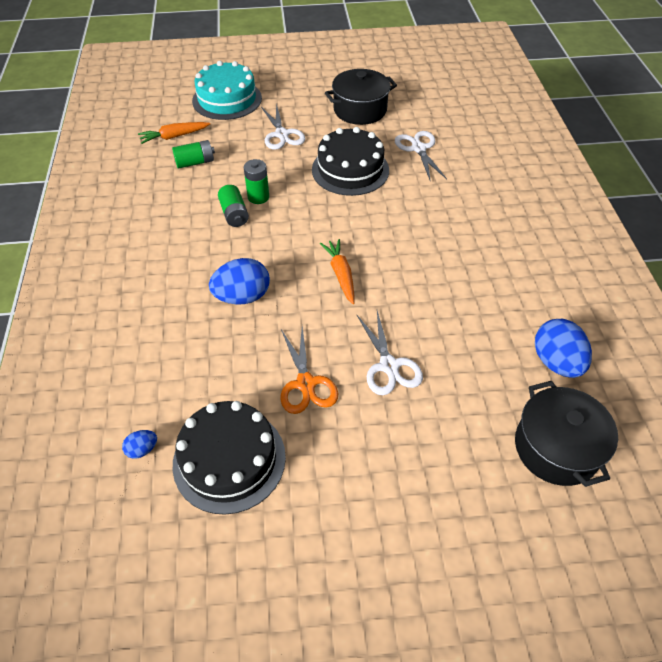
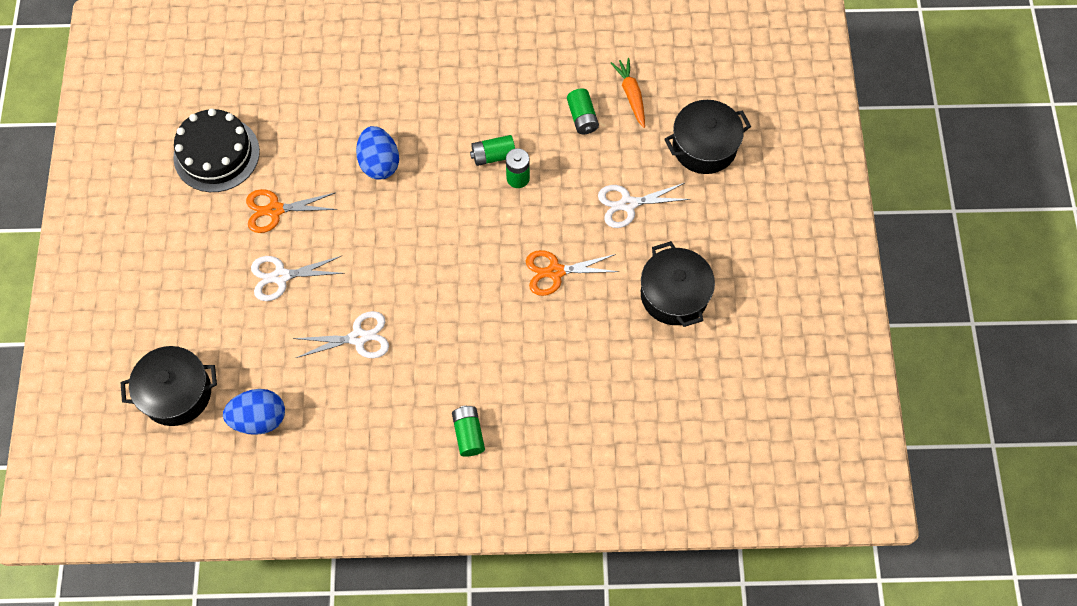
camera: 95 degrees right, 15 degrees up
blue egg [122,430,157,459] -> none
turquoise cake [192,61,262,120] -> black pot [664,100,751,174]
black cake [312,127,389,196] -> orange scissors [526,250,620,296]
orange carrot [320,239,354,304] -> none
white scissors [395,131,447,180] -> white scissors moved to [293,311,389,358]
none -> green battery [452,406,485,457]

